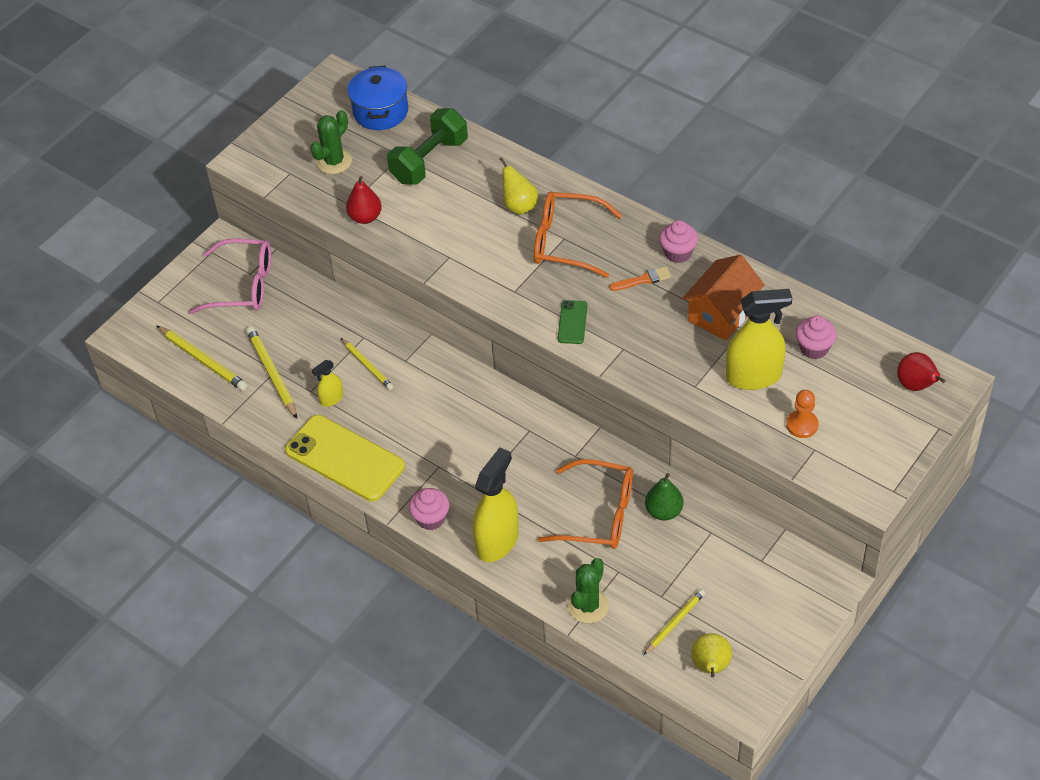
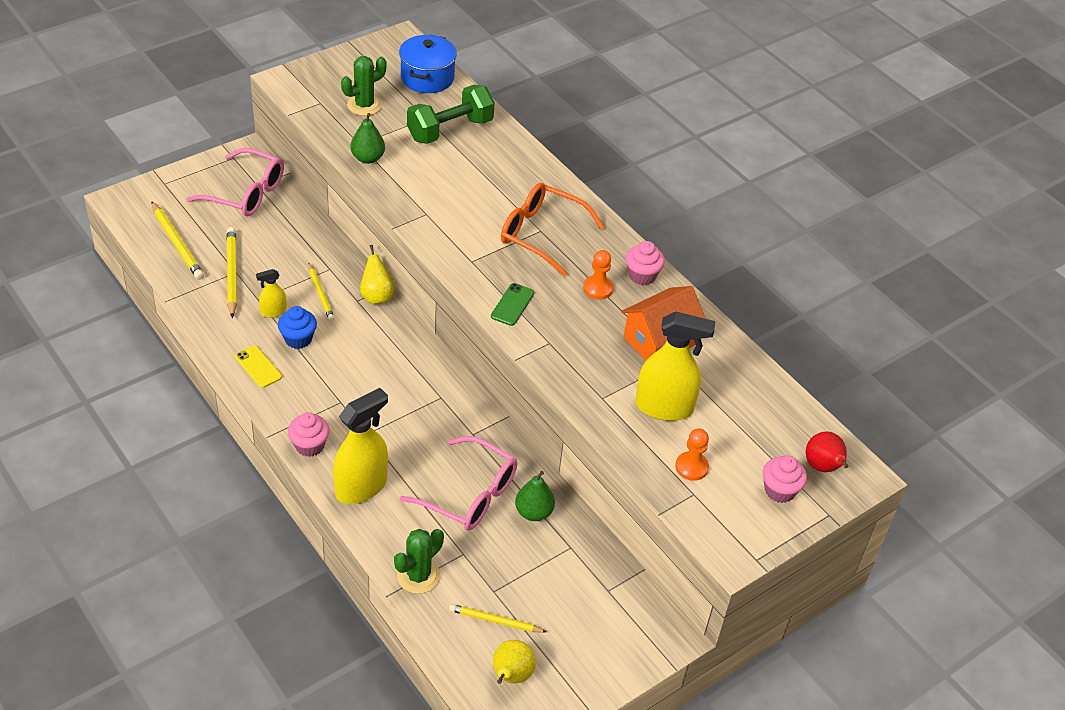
camera: 10 degrees right, 5 degrees down
yellow phone [285,415,405,501] -> yellow phone [235,345,282,388], size x0.46
red pear [346,176,382,224] -> green pear [351,113,385,164]
yellow pear [499,157,538,215] -> yellow pear moved to [360,245,395,304]
orange glasses [538,459,633,549] -> pink glasses [400,436,517,531]
orange brush [609,267,671,291] -> orange pawn [583,250,613,299]
yellow pencil [644,589,705,655] -> yellow pencil turned 135 degrees counterclockwise [449,604,547,633]
pink cupcake [796,316,837,359] -> pink cupcake moved to [763,456,807,503]
none -> blue cupcake [278,306,317,349]

